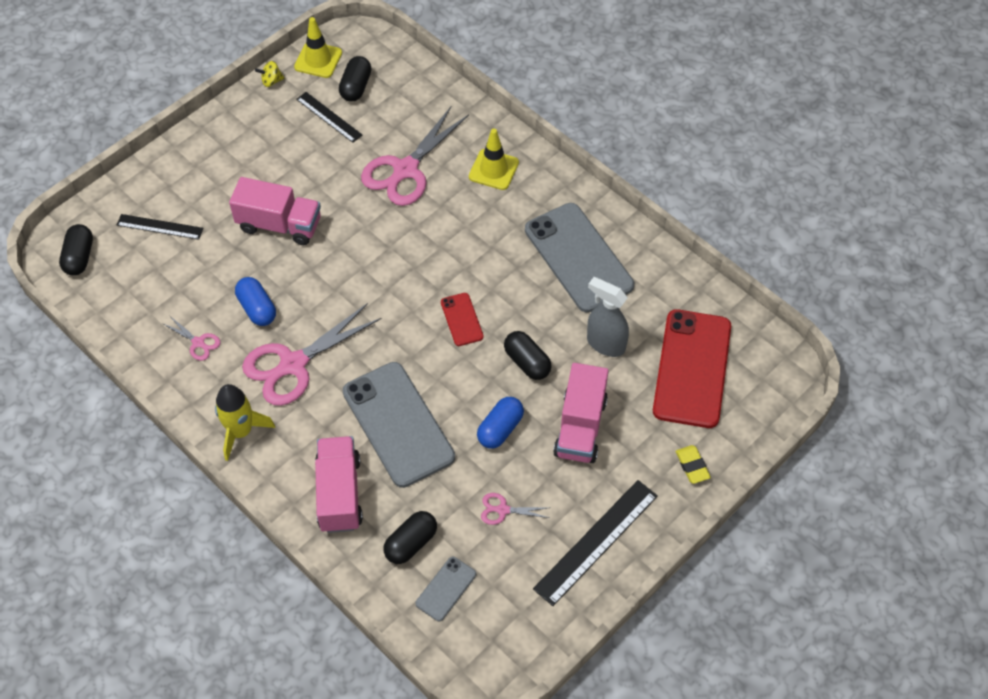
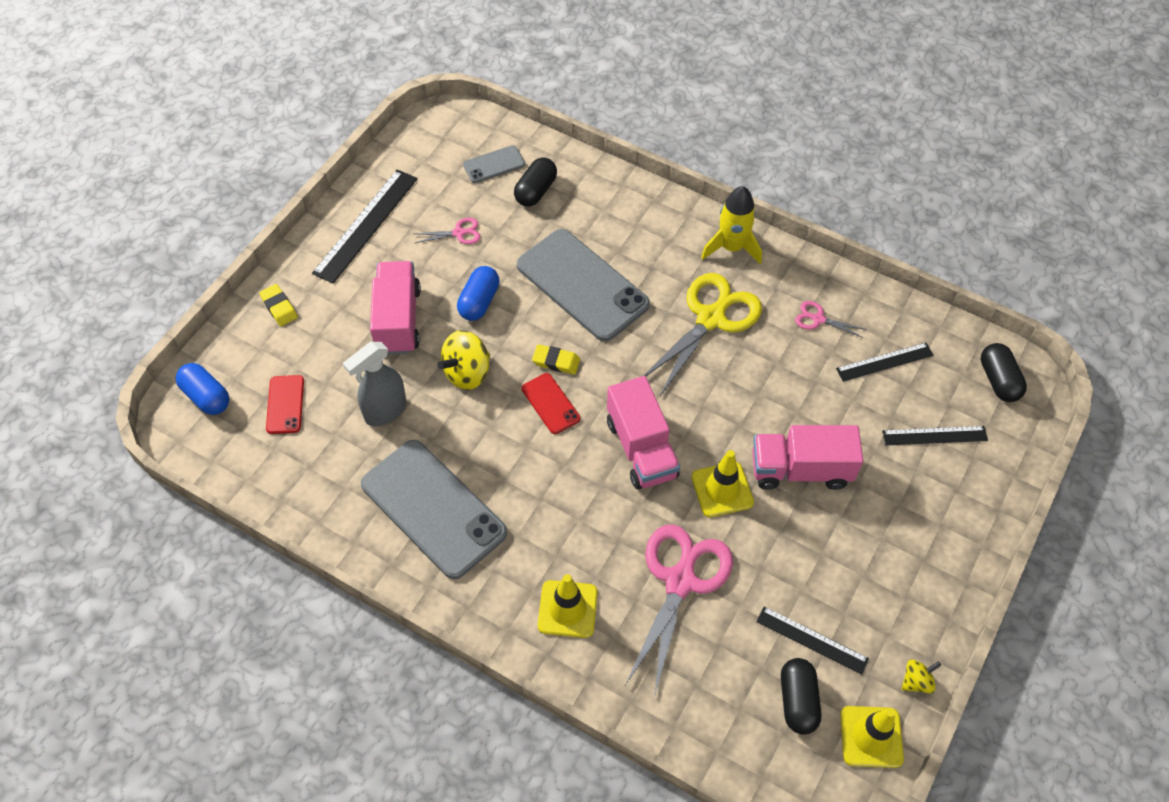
camera: 165 degrees right, 0 degrees up
blue capsule [235,277,276,326] -> blue capsule moved to [176,363,229,415]
pink scissors [242,303,382,406] -> yellow scissors [643,273,762,396]
pink truck [315,436,363,533] -> pink truck moved to [607,376,680,490]
grey phone [415,557,476,621] -> grey phone turned 45 degrees clockwise [463,145,525,183]
black capsule [504,331,552,380] -> yellow spinning top [437,330,490,390]
grey spray bottle [587,277,629,357] -> grey spray bottle turned 120 degrees clockwise [343,342,407,426]
red phone [653,309,731,428] -> red phone [266,375,304,434], size x0.46
none -> yellow eraser [532,344,580,374]
none -> yellow traffic cone [691,450,754,517]
none -> black ruler [836,343,933,382]

